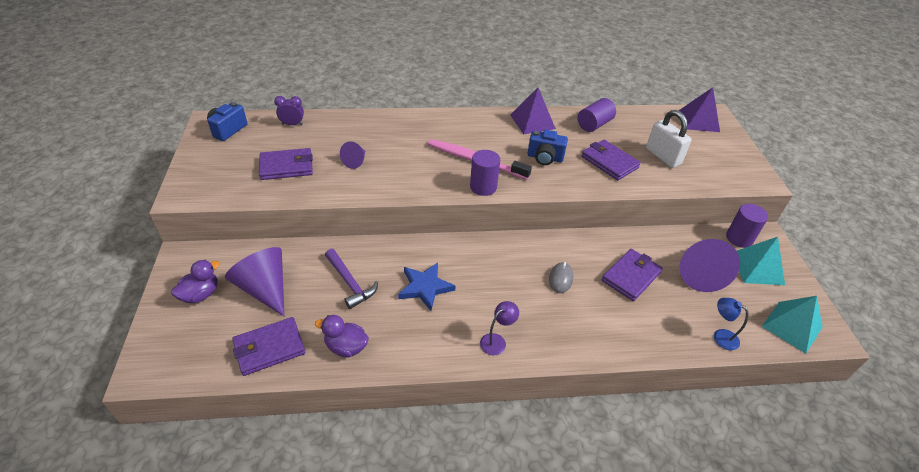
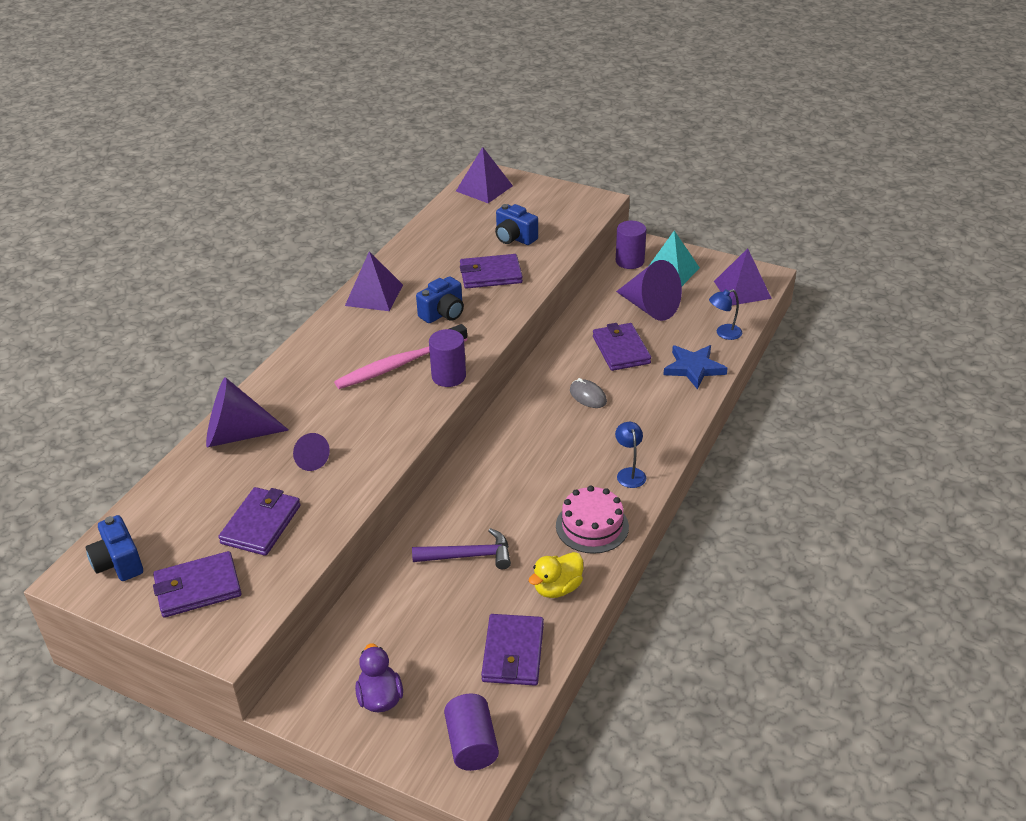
camera: 55 degrees left, 5 degrees down
purple cone [225,247,284,316] -> purple cone moved to [206,377,289,448]
purple clock [274,96,304,125] -> none
purple duck [315,315,369,358] -> yellow duck [529,552,583,598]
blue star [398,262,456,311] -> blue star moved to [663,345,728,390]
purple lamp [480,301,519,355] -> blue lamp [615,422,646,488]
purple cylinder [577,98,616,132] -> purple cylinder moved to [444,694,499,771]
white padlock [646,110,692,168] -> blue camera [495,204,538,245]
turquoise pyramid [761,296,823,354] -> purple pyramid [714,248,772,305]
none -> purple wallet [153,551,242,618]
none -> pink cake [556,486,629,554]

